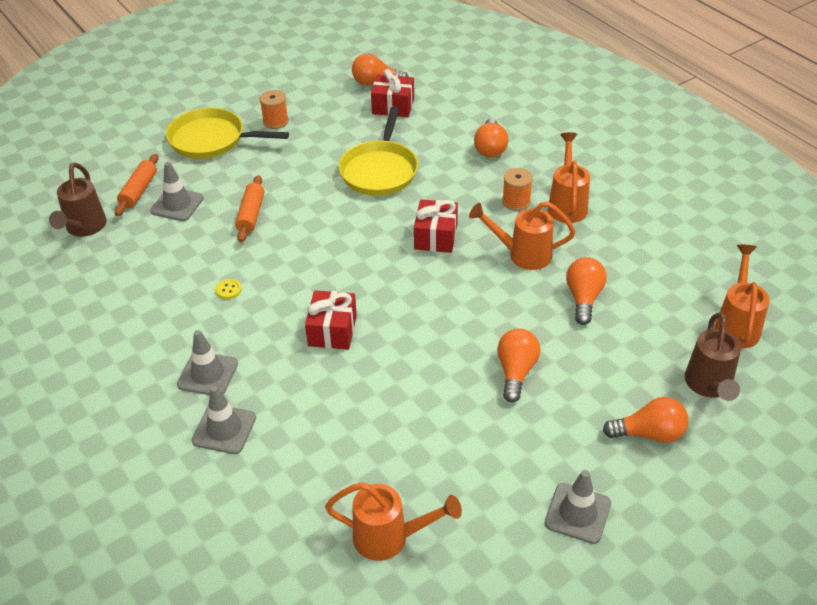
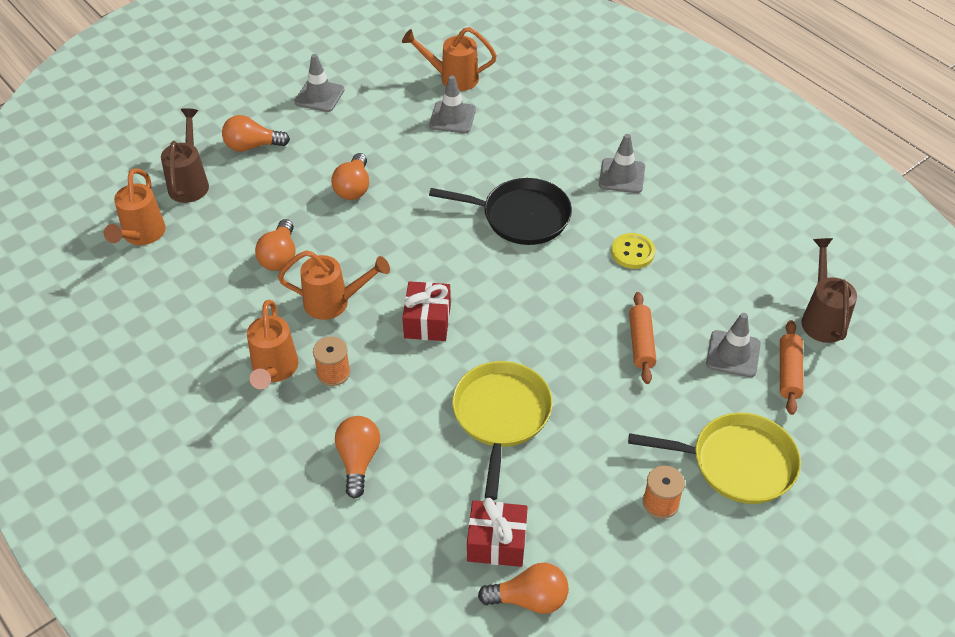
camera: 175 degrees right, 5 degrees up
grey traffic cone [192,385,256,454] -> grey traffic cone moved to [429,75,476,133]
yellow button [216,279,242,299] -> yellow button [611,233,655,269], size x1.70
red gift [305,290,357,350] -> black pan [429,178,572,245]

